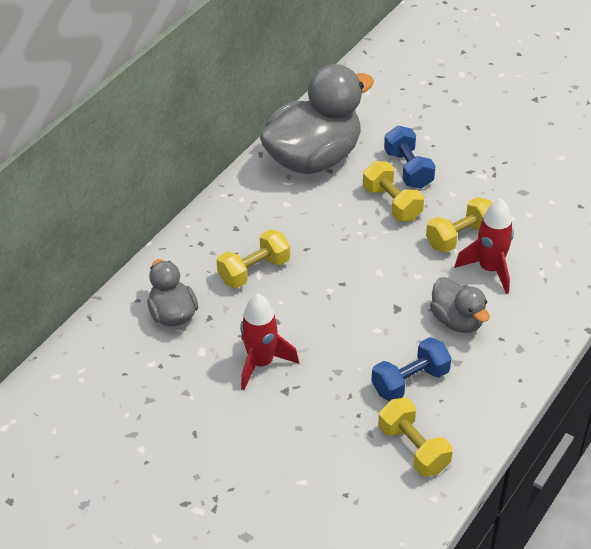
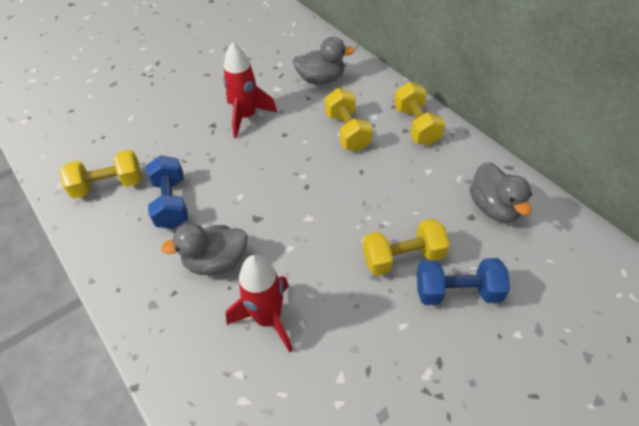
camera: 110 degrees right, 5 degrees up
grey duck [260,64,374,174] -> grey duck [470,162,532,223], size x0.51
yellow dumbbell [426,197,492,253] -> yellow dumbbell moved to [394,82,445,146]

